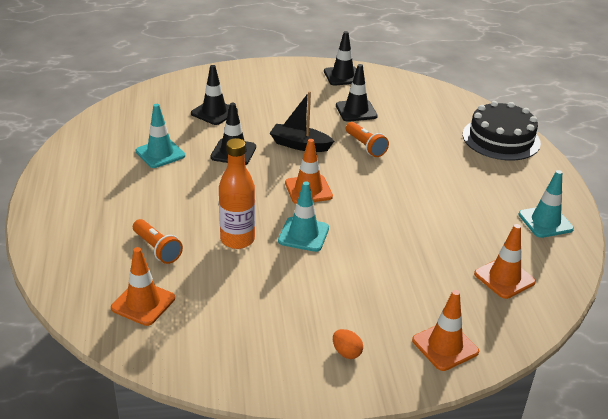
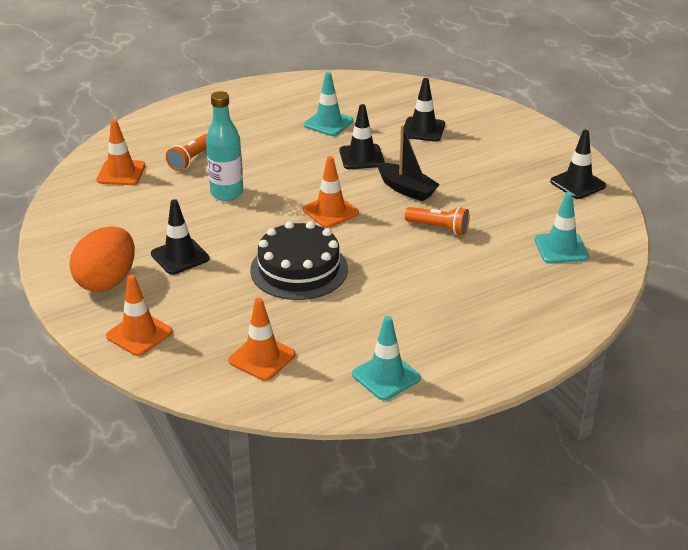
camera: 70 degrees right, 0 degrees up
orange bottle [219,138,255,249] -> turquoise bottle [206,91,243,201]
black boat [270,91,334,152] -> black boat turned 135 degrees clockwise [377,125,440,201]
turquoise traffic cone [278,181,329,252] -> turquoise traffic cone moved to [535,192,589,263]
orange egg [333,329,363,359] -> orange egg [69,226,135,292], size x2.39
black traffic cone [336,64,378,122] -> black traffic cone moved to [151,199,210,275]
orange flashlight [346,122,389,157] -> orange flashlight turned 105 degrees counterclockwise [405,207,469,235]
black cake [463,101,541,161] -> black cake moved to [250,221,348,300]

